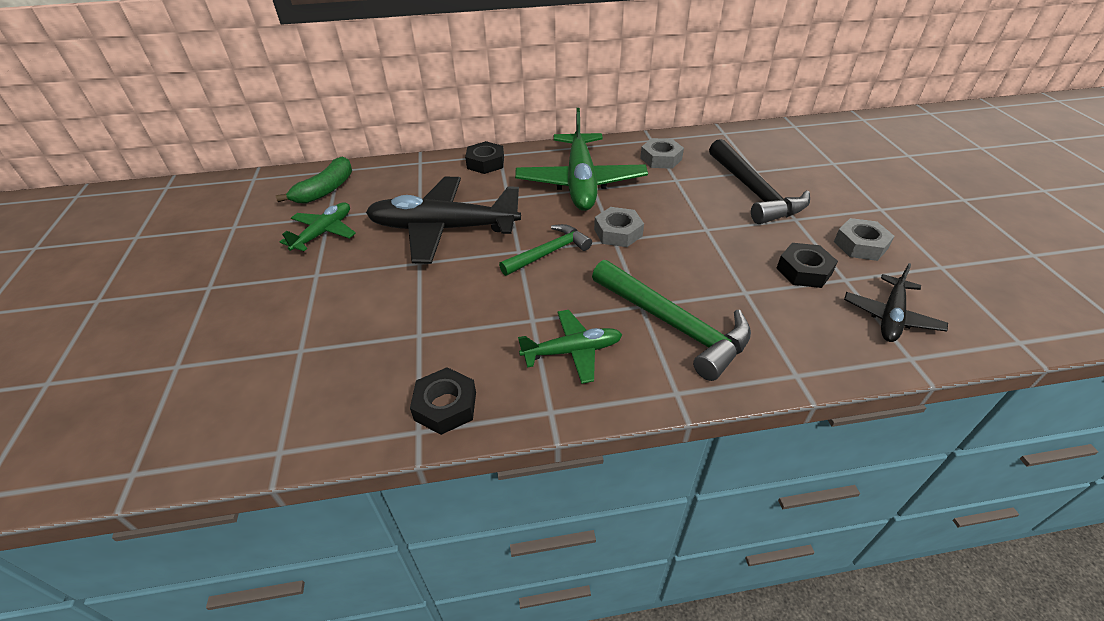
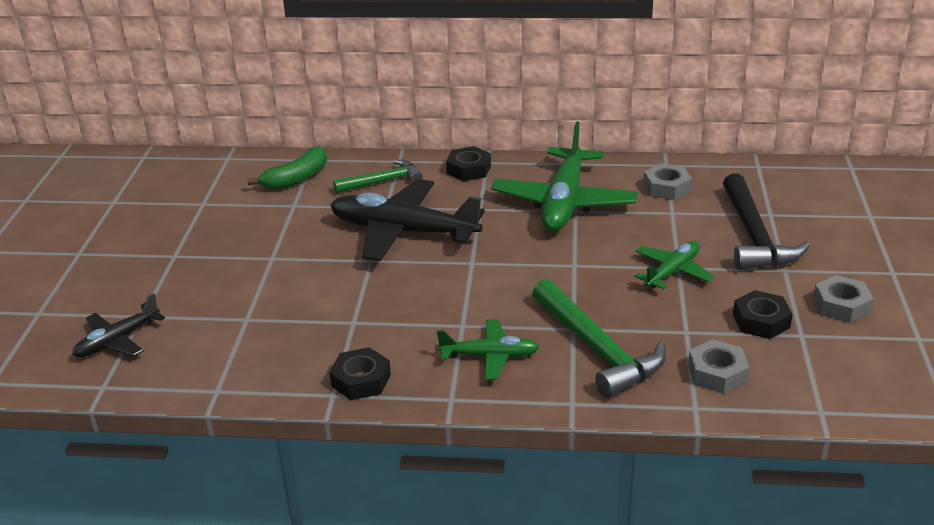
camera: 15 degrees right, 10 degrees down
green plane [280,202,356,251] -> green plane moved to [634,241,714,289]
green hammer [499,224,592,276] -> green hammer moved to [333,160,423,193]
grey nut [594,207,644,247] -> grey nut moved to [688,340,749,393]
black plane [844,263,948,342] -> black plane moved to [72,293,165,357]

